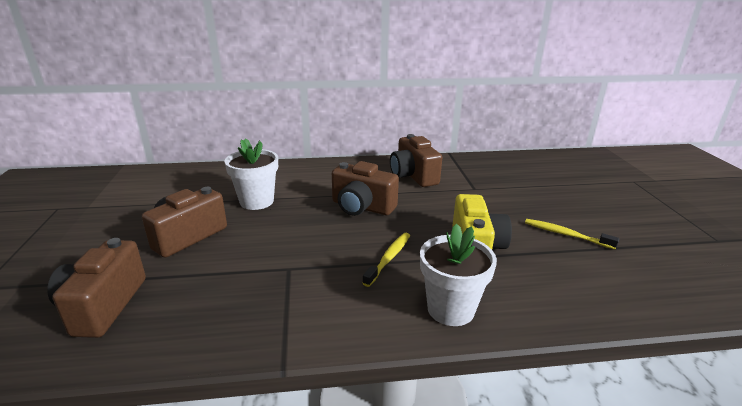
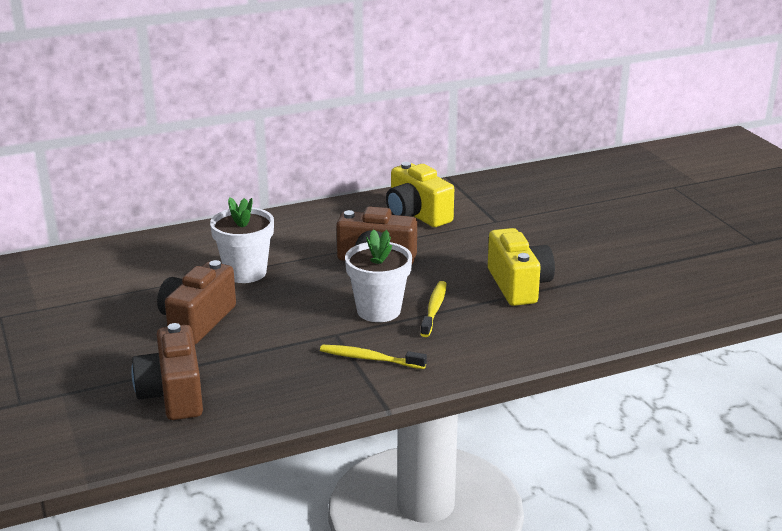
camera: 15 degrees left, 0 degrees up
brown camera [390,134,442,187] -> yellow camera [386,162,454,227]
white flower pot [420,223,497,326] -> white flower pot moved to [345,229,412,322]
yellow toothbrush [525,219,619,249] -> yellow toothbrush moved to [320,345,427,369]

